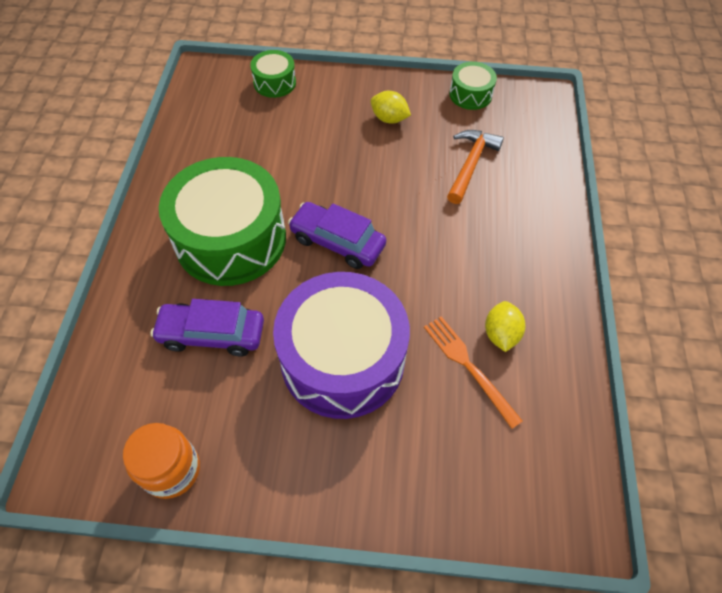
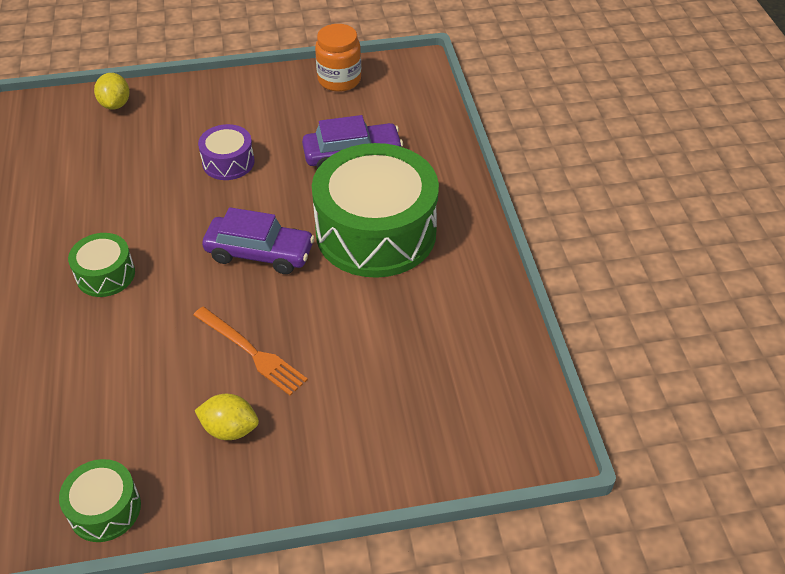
camera: 165 degrees right, 10 degrees down
green drum [250,50,296,98] -> green drum moved to [68,233,135,297]
purple drum [273,272,410,419] -> purple drum [198,124,254,180], size x0.46
orange fork [424,316,523,429] -> orange fork moved to [193,307,308,396]
orange hammer [447,130,504,204] -> none
yellow lemon [485,301,526,352] -> yellow lemon moved to [94,73,130,110]

